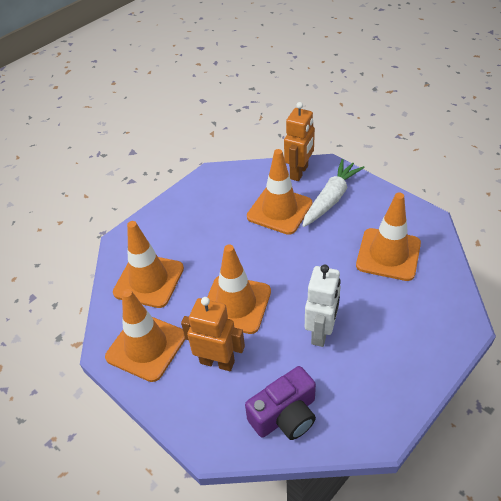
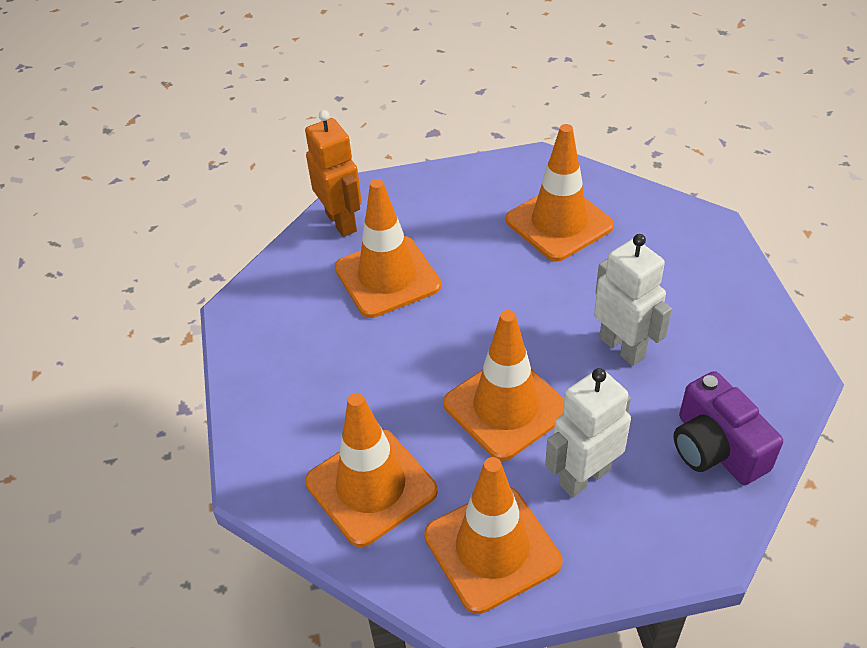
camera: 55 degrees left, 0 degrees up
orange robot [181,297,245,371] -> white robot [545,368,631,497]
purple camera [245,366,316,440] -> purple camera turned 150 degrees clockwise [673,371,783,485]
white carrot [302,159,365,227] -> none

